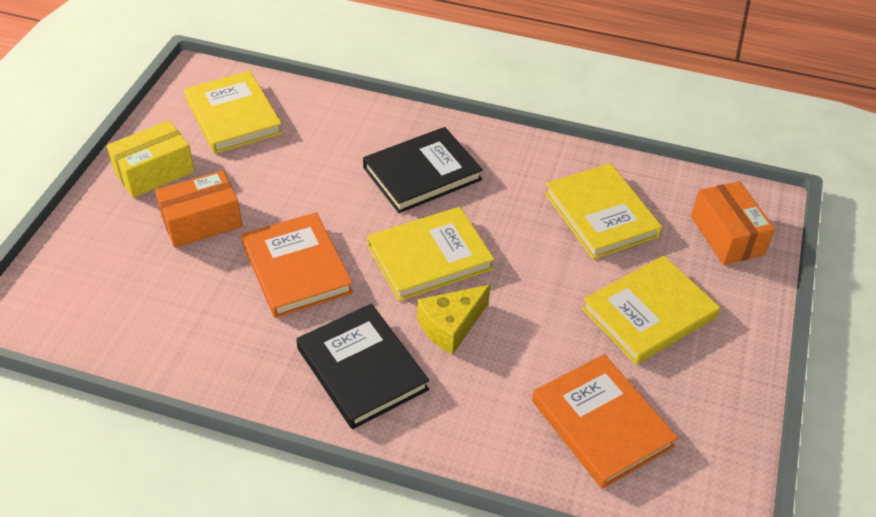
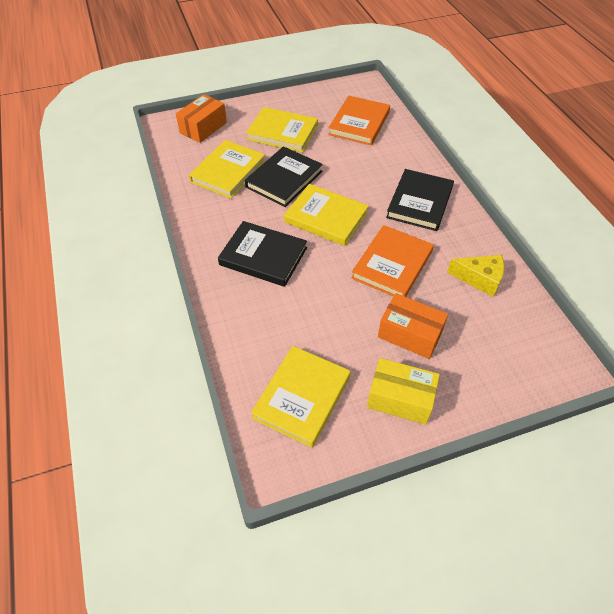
camera: 125 degrees left, 5 degrees up
yellow cheese [417,285,490,355] -> yellow cheese moved to [447,255,504,297]
none -> black book [245,146,323,207]

